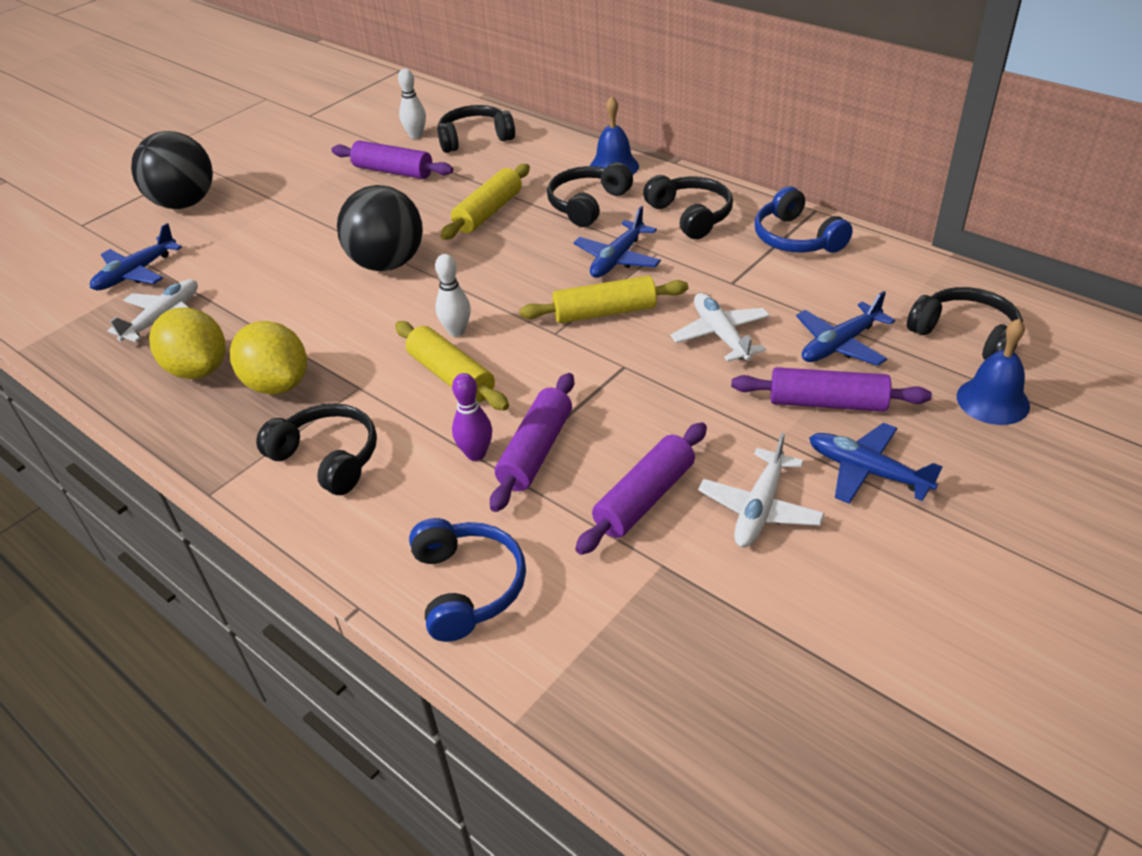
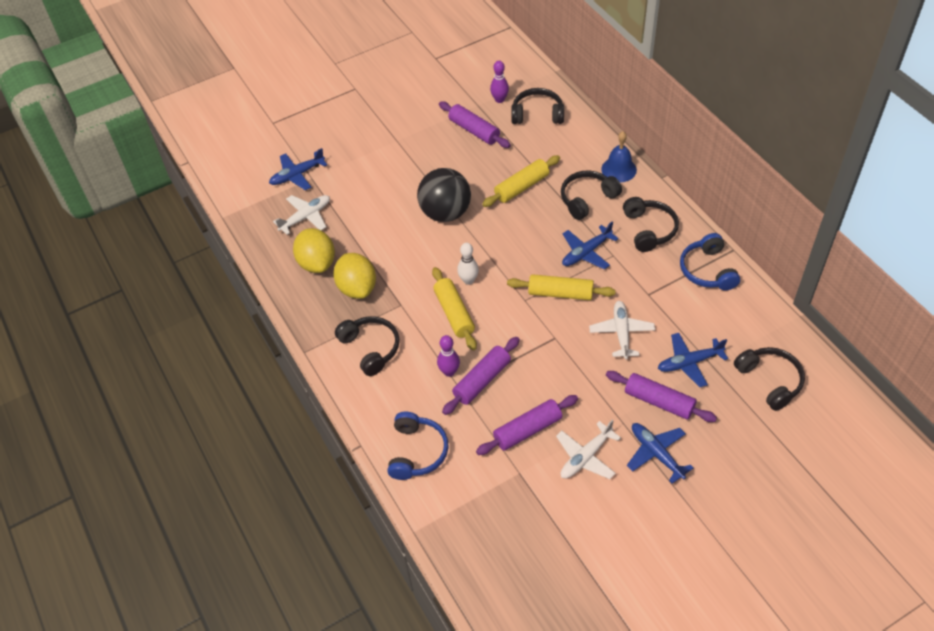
camera: 20 degrees right, 10 degrees up
black ball [131,131,213,209] -> none
white bowling pin [398,69,426,139] -> purple bowling pin [490,61,509,103]
blue bell [957,319,1030,425] -> none

